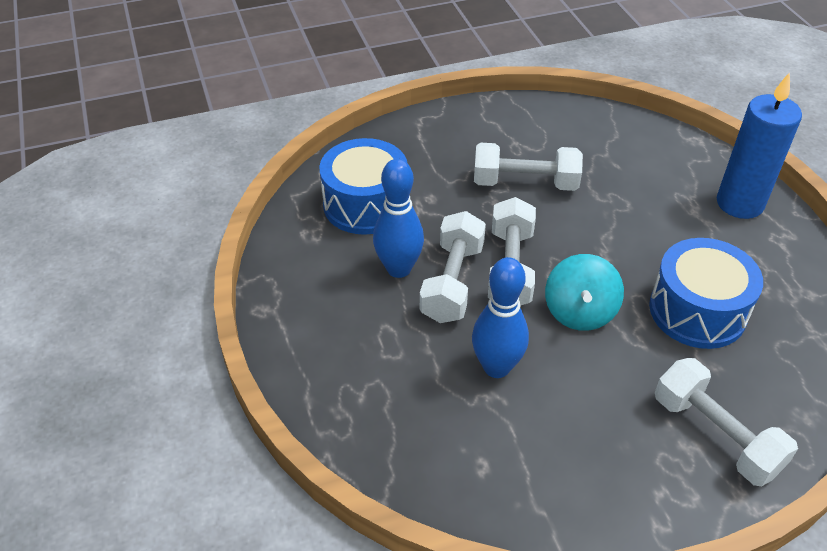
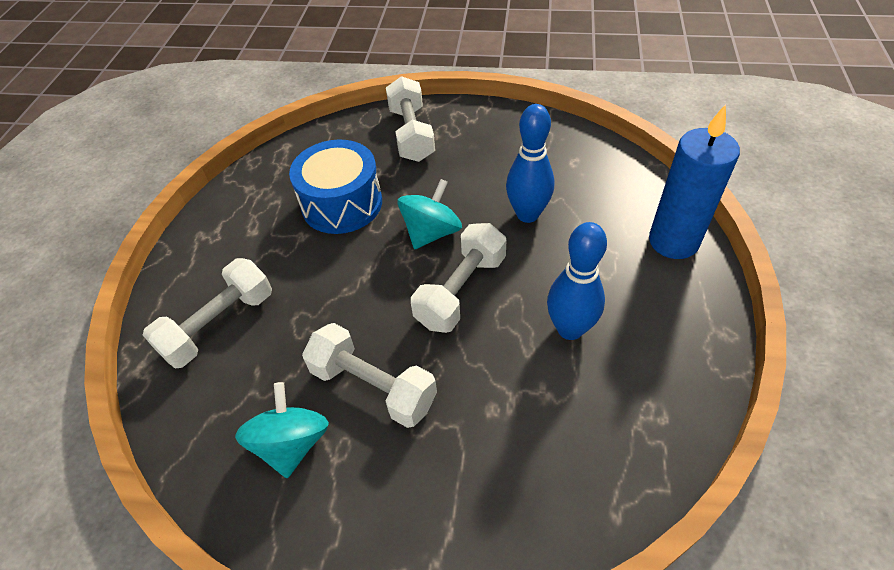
camera: 150 degrees left, 5 degrees up
blue drum [319,138,407,235] -> none
white dumbbell [420,211,486,323] -> white dumbbell moved to [143,258,272,368]
blue candle [717,72,802,219] -> blue candle moved to [649,104,740,259]
none -> turquoise spinning top [235,382,329,478]

